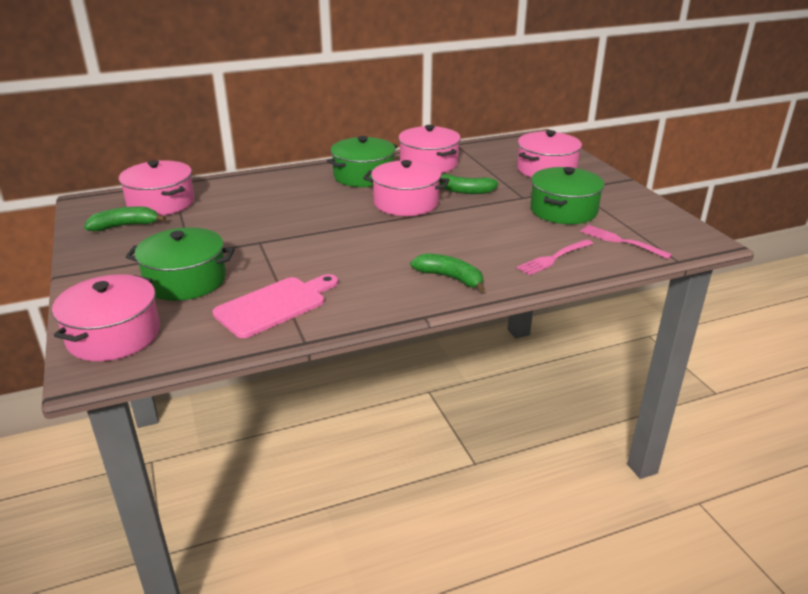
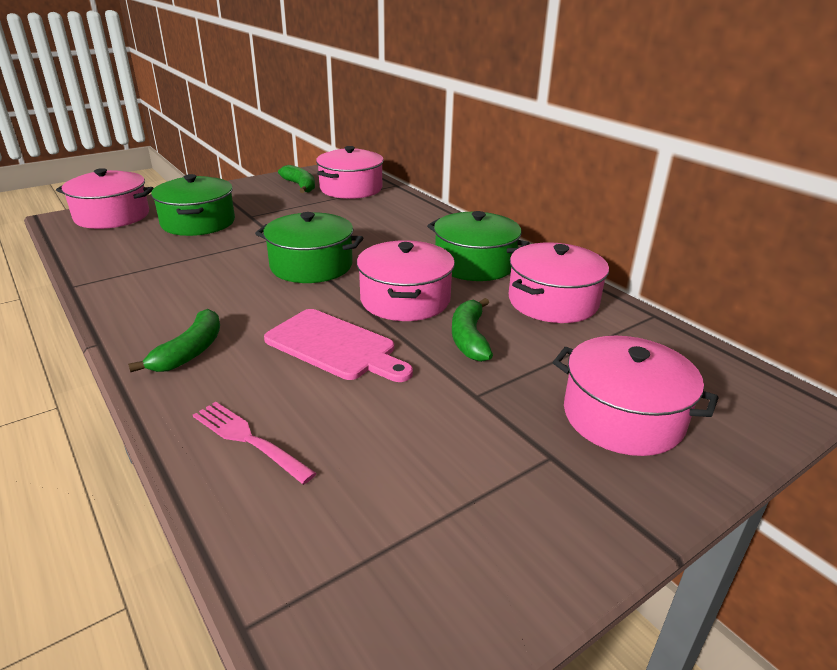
camera: 75 degrees right, 0 degrees up
pink cutting board [213,274,338,338] -> pink cutting board moved to [264,309,413,382]
green pot [530,167,604,224] -> green pot moved to [255,212,363,283]
pink fork [580,225,672,259] -> none

